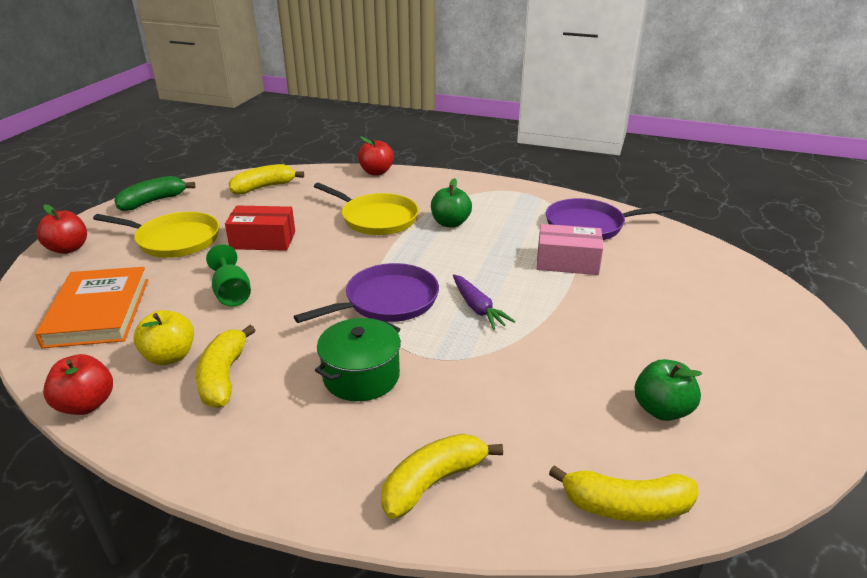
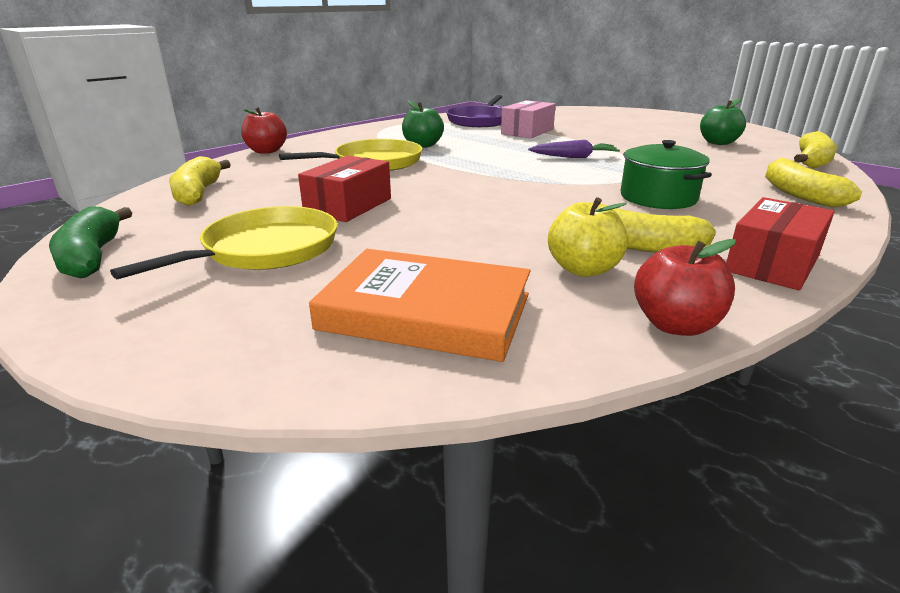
camera: 65 degrees left, 5 degrees down
red apple [37,204,87,254] -> none
green goblet [206,244,251,307] -> none
purple pan [294,263,439,323] -> none
none -> red box [726,197,835,290]

